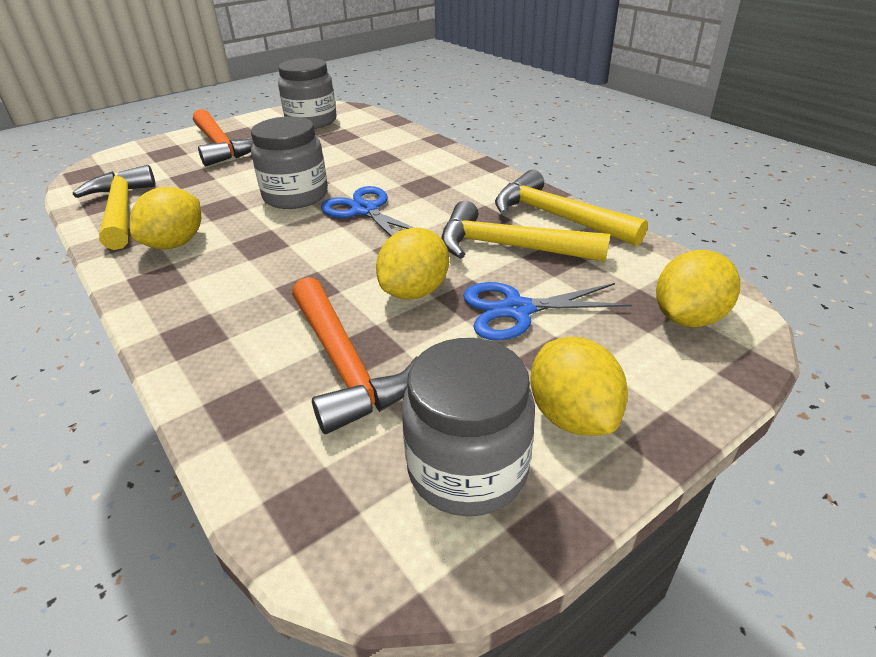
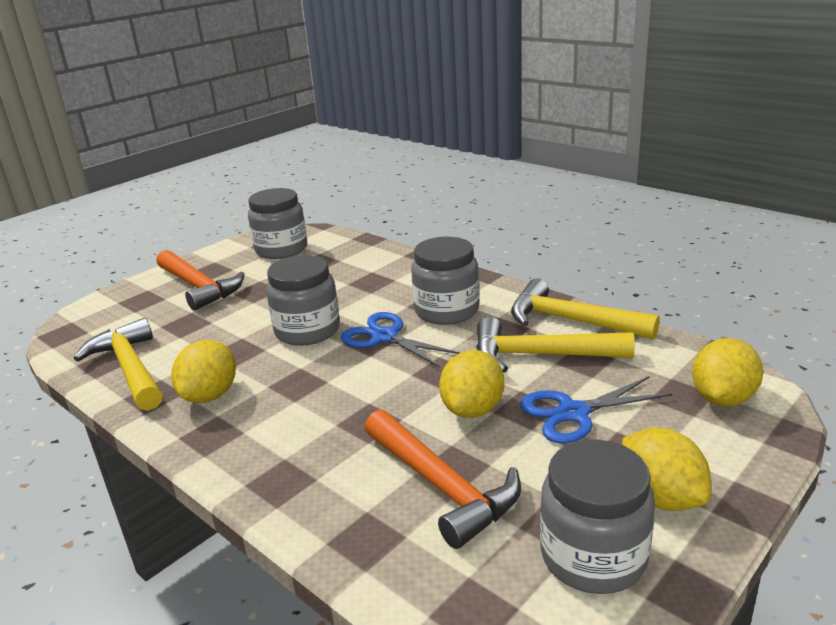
camera: 10 degrees left, 10 degrees down
none -> grey jar [411,237,479,325]

